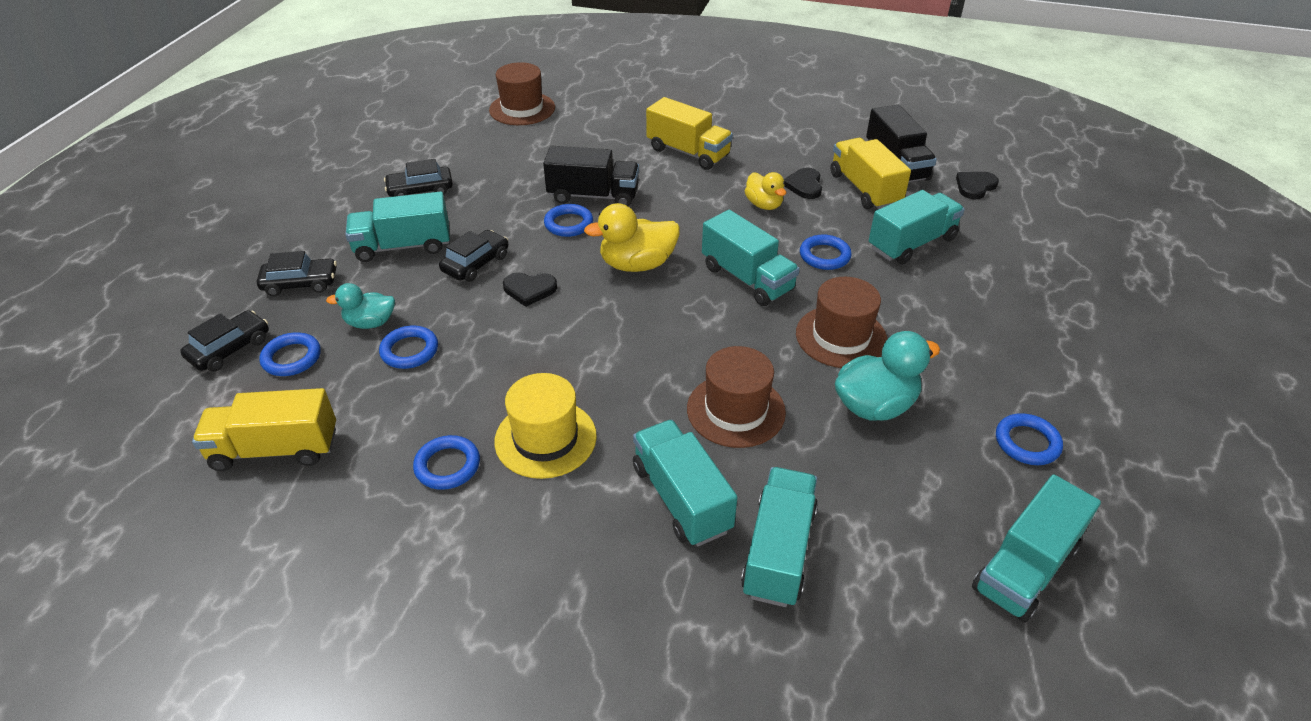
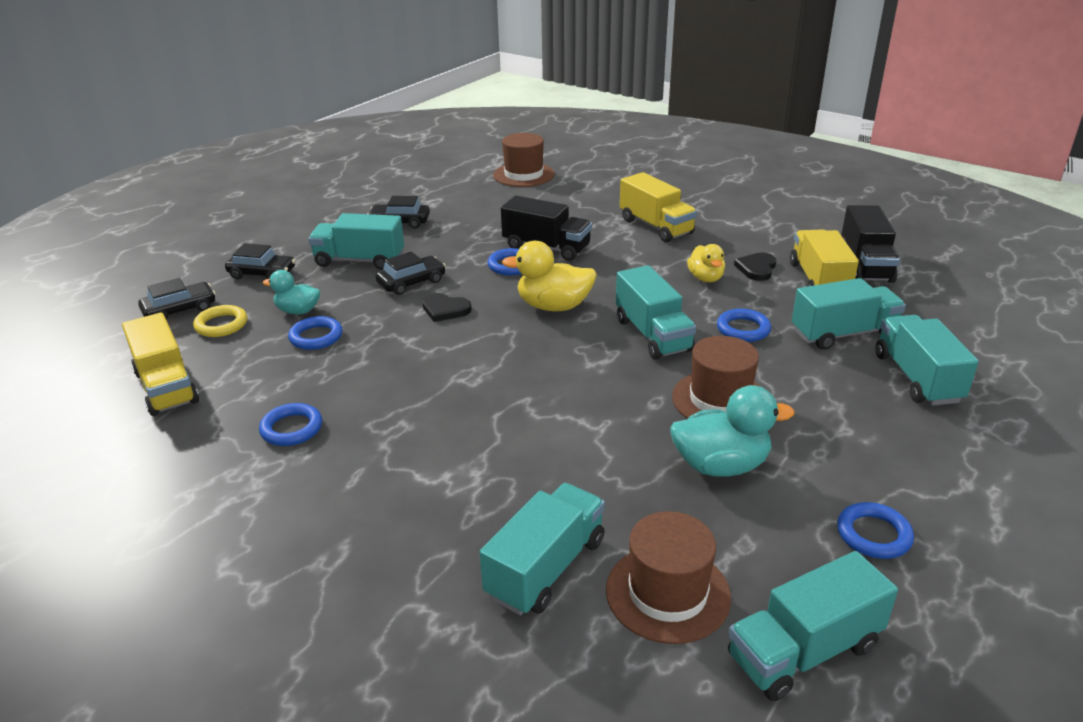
camera: 20 degrees right, 10 degrees down
yellow truck [192,388,336,471] -> yellow truck turned 135 degrees counterclockwise [122,313,199,416]
blue ring [259,332,321,376] -> yellow ring [193,305,247,337]
yellow hat [494,373,597,479] -> none
turquoise truck [633,420,738,547] -> turquoise truck moved to [875,315,979,406]
brown hat [687,346,786,448] -> brown hat moved to [606,511,731,644]
black heart [956,172,999,199] -> none

